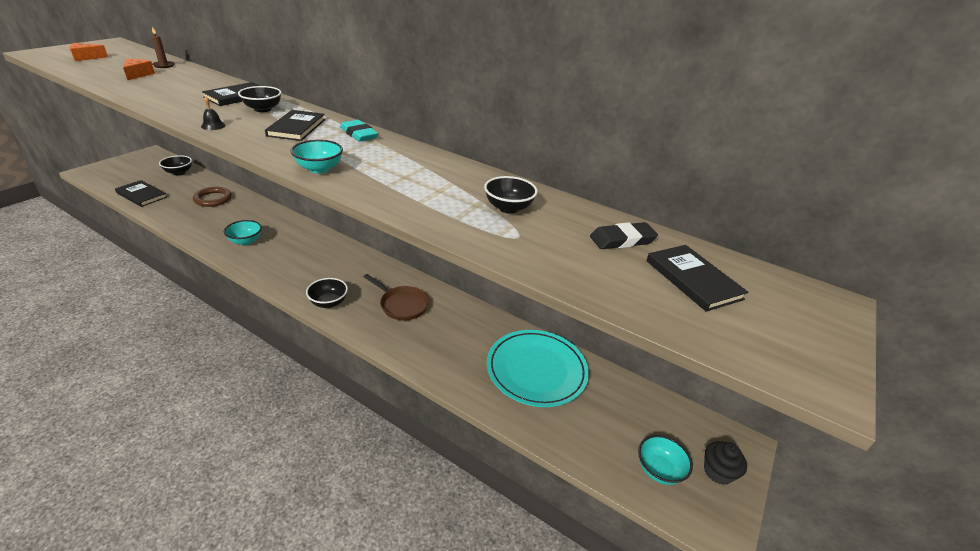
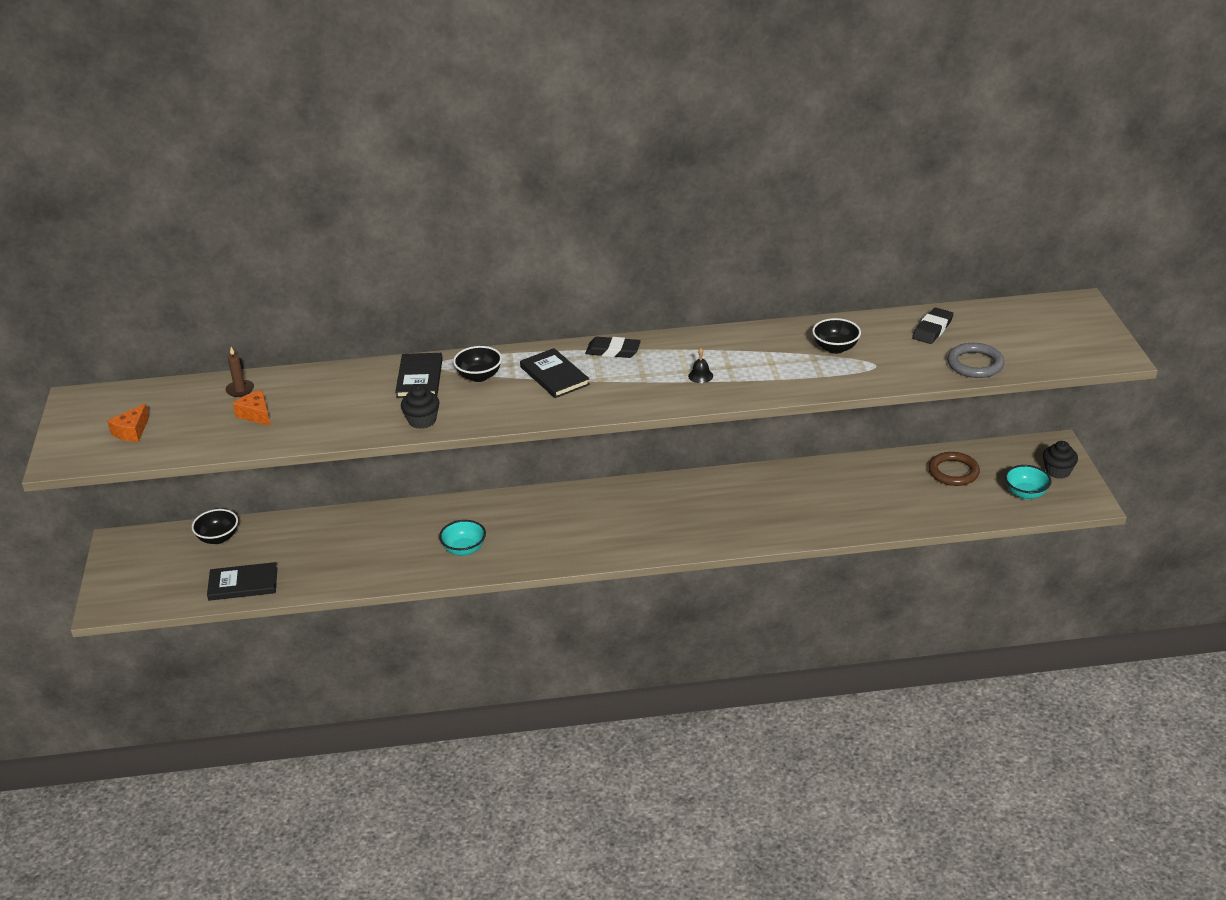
camera: 35 degrees left, 0 degrees up
brown ring [193,187,232,207] -> brown ring moved to [928,452,980,486]
black bell [201,96,226,130] -> black bell moved to [688,348,713,383]
turquoise bowl [291,140,343,173] -> none
black bowl [306,278,348,308] -> none
turquoise eraser [340,120,378,142] -> black eraser [585,337,641,358]
brown pan [363,274,429,320] -> none
turquoise plate [487,330,589,407] -> none
black book [646,245,748,312] -> none
none -> black cupcake [401,385,440,429]
none -> grey ring [947,343,1004,378]

